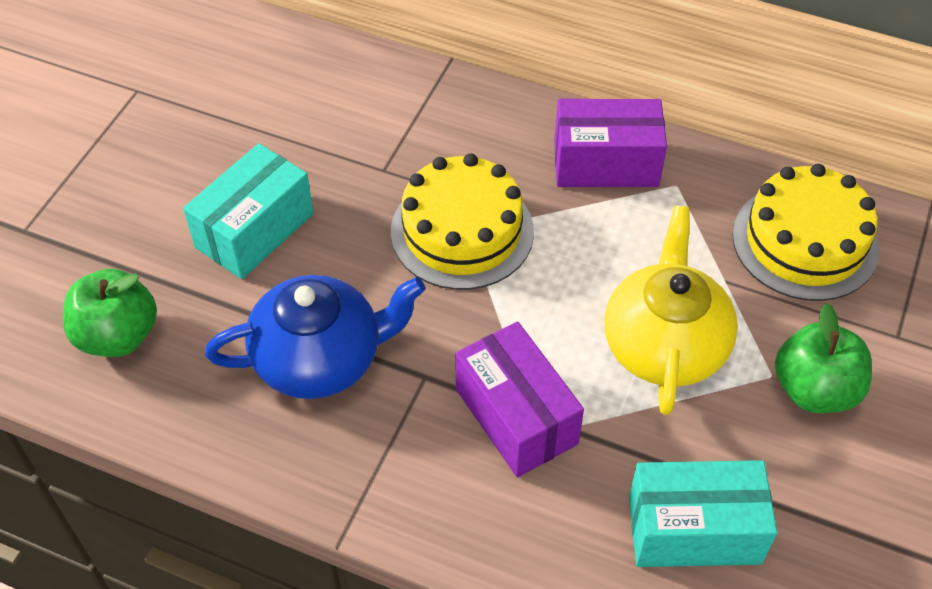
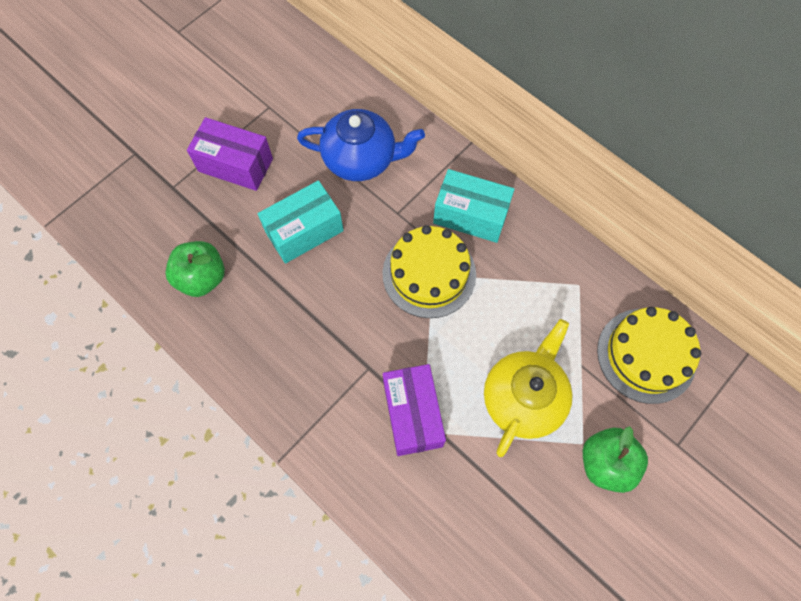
camera: 20 degrees right, 15 degrees up
blue teapot [205,275,426,399] -> blue teapot moved to [297,109,425,181]
purple box [554,99,667,187] -> purple box moved to [187,117,273,191]
turquoise box [629,460,777,567] -> turquoise box moved to [433,169,515,243]

